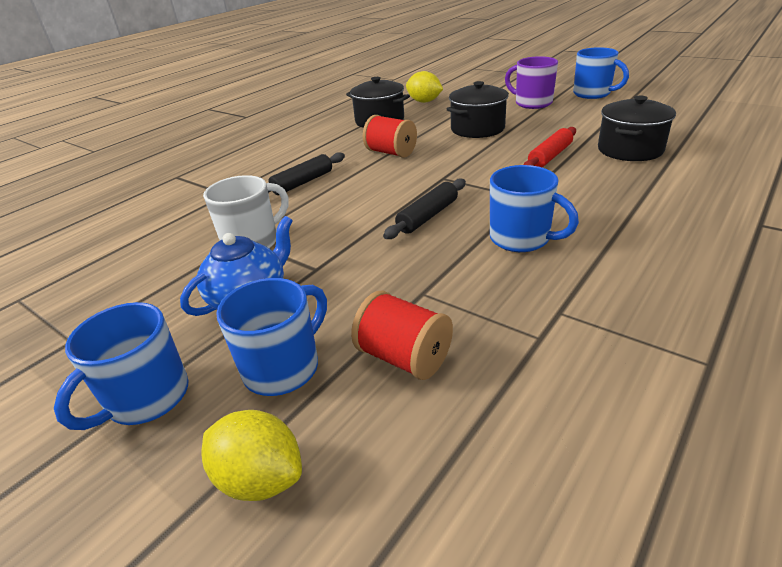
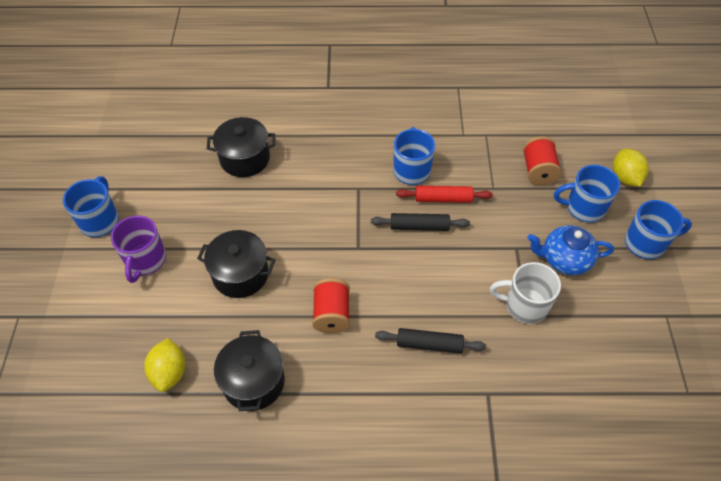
camera: 130 degrees left, 20 degrees up
red rolling pin [523,127,576,167] -> red rolling pin moved to [396,186,493,203]

